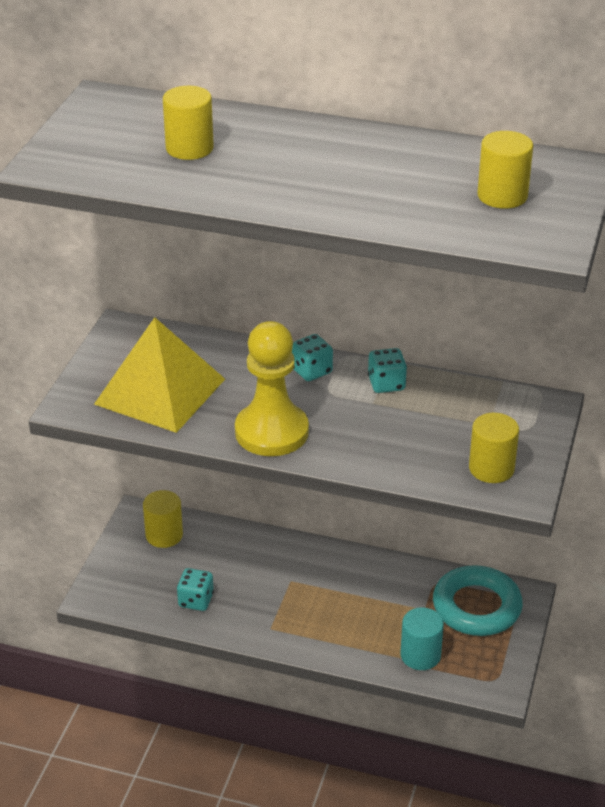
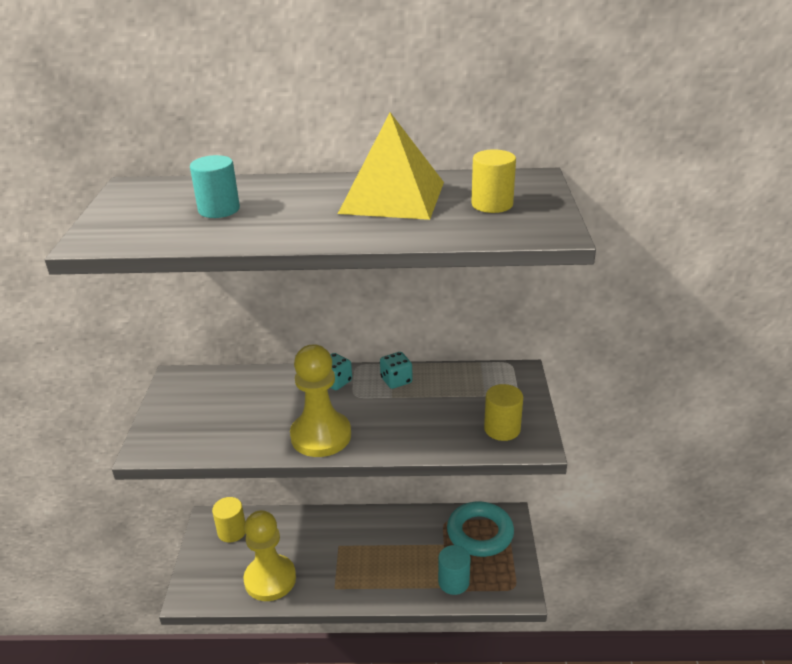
camera: 15 degrees left, 5 degrees down
yellow pyramid [94,317,225,433] -> yellow pyramid moved to [338,112,444,220]
yellow cylinder [163,86,214,160] -> turquoise cylinder [190,155,240,218]
turquoise dice [177,568,214,611] -> yellow pawn [244,510,296,601]

